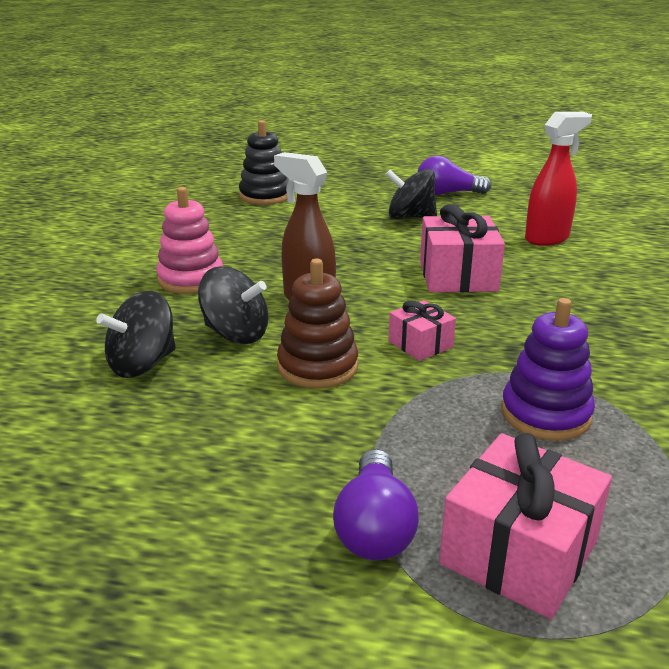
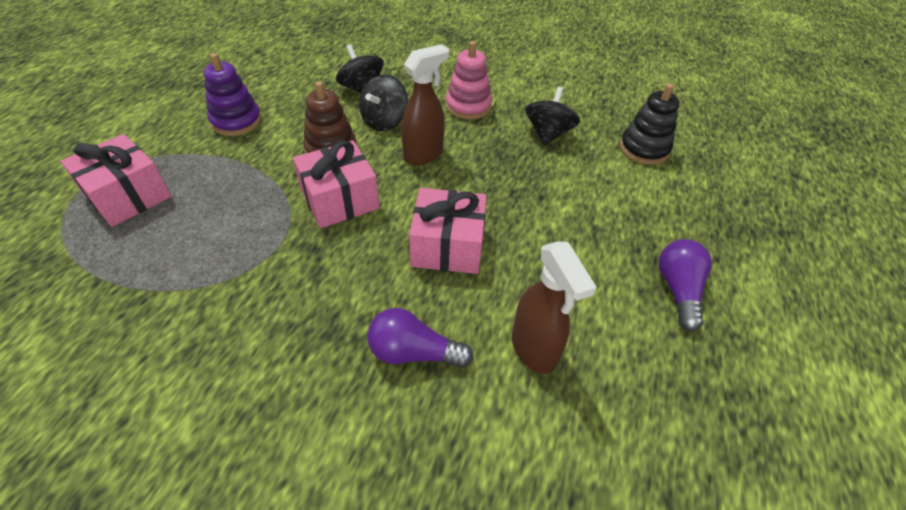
camera: 95 degrees right, 20 degrees up
purple light bulb [333,449,419,560] -> purple light bulb moved to [367,308,474,368]
black spinning top [385,169,437,219] -> black spinning top moved to [525,87,580,146]
pink gift [389,300,456,361] -> pink gift [293,140,380,228], size x1.77
purple stacking toy [501,298,595,441] -> purple stacking toy moved to [203,53,262,136]
red spray bottle [525,112,592,246] -> brown spray bottle [512,241,597,374]

